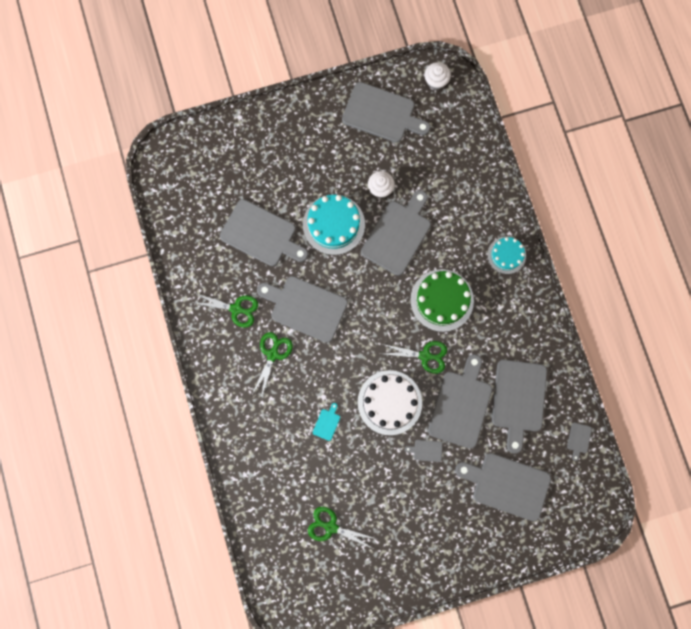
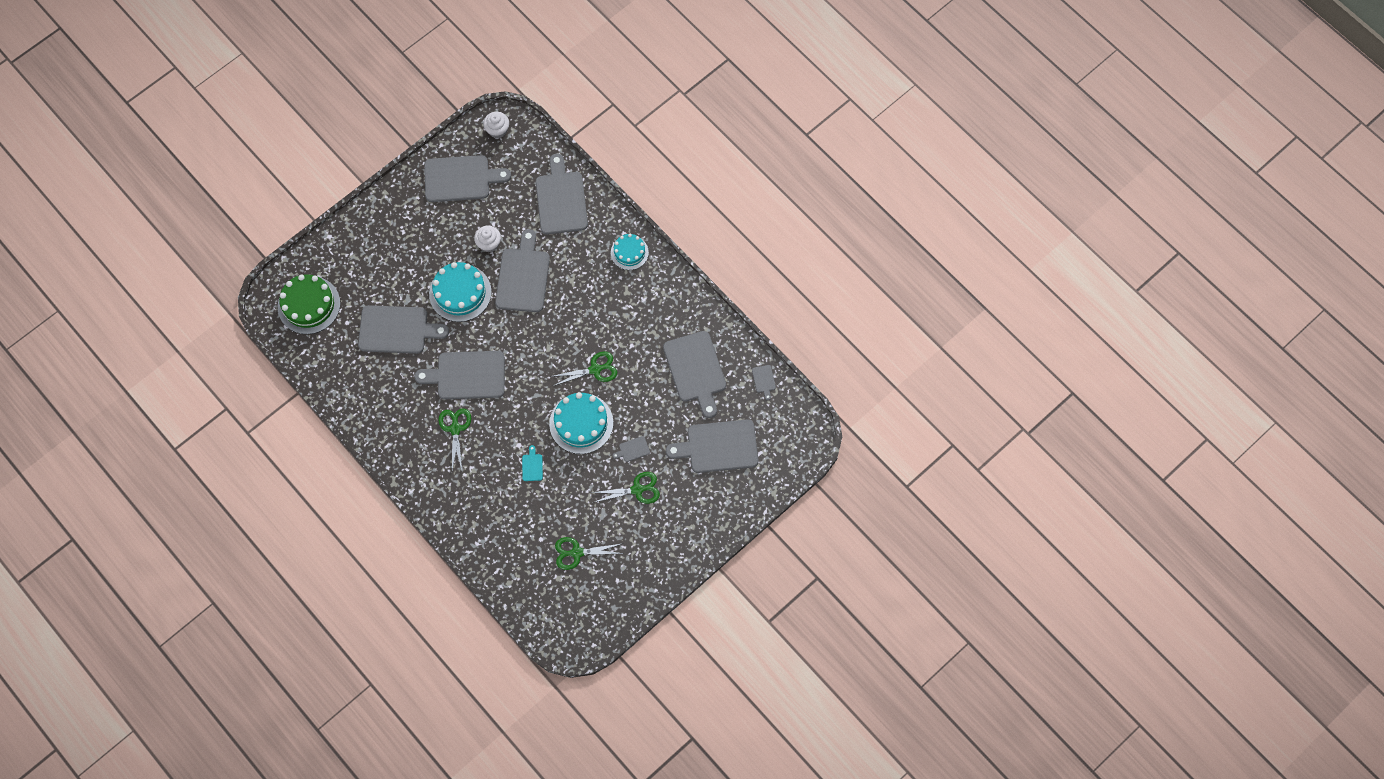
camera: 25 degrees left, 10 degrees down
green scissors [195,293,258,328] -> green scissors moved to [591,472,660,504]
white cake [357,370,422,435] -> turquoise cake [549,392,613,454]
green cake [410,269,474,332] -> green cake moved to [278,274,340,334]
grey cutting board [428,354,492,448] -> grey cutting board moved to [536,154,588,235]

